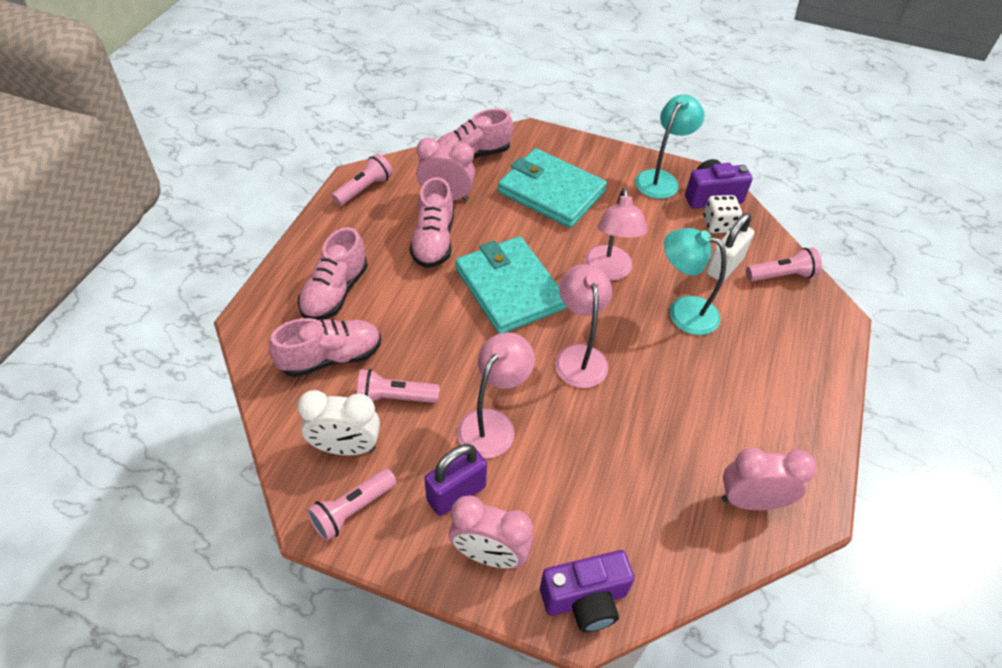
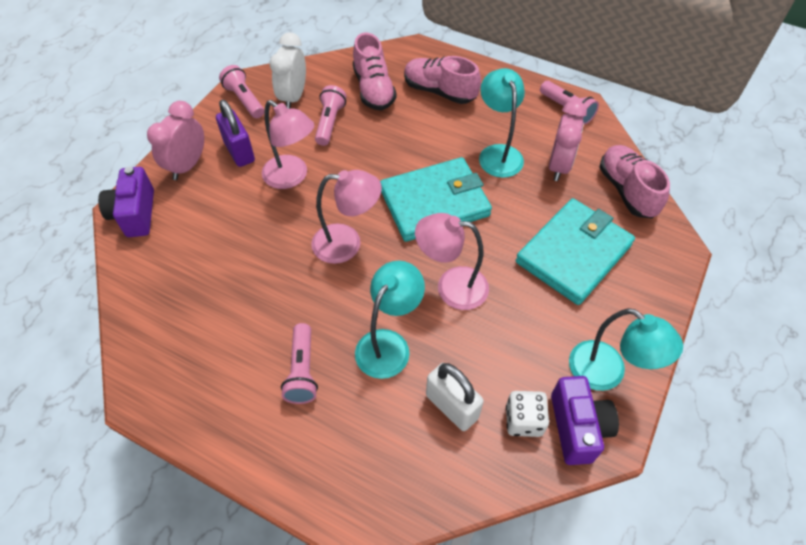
camera: 100 degrees right, 5 degrees up
pink shoe [409,177,454,268] -> turquoise lamp [479,68,525,178]
pink clock [722,448,817,510] -> none
pink flashlight [746,248,822,281] -> pink flashlight moved to [281,323,318,404]

